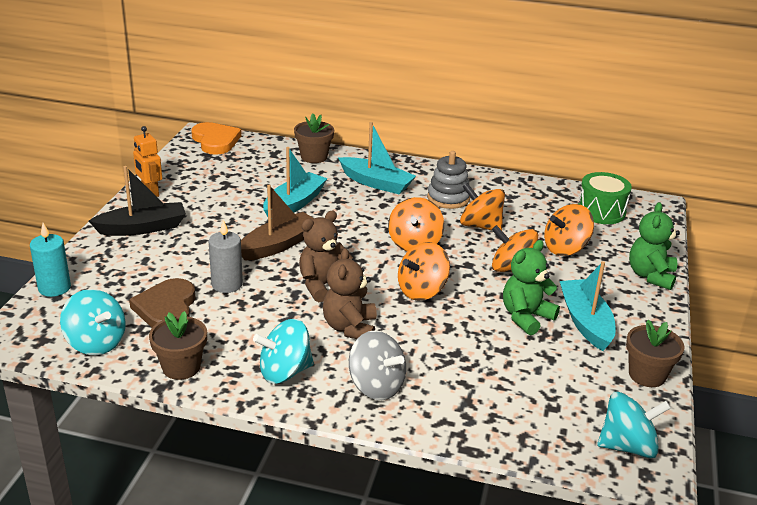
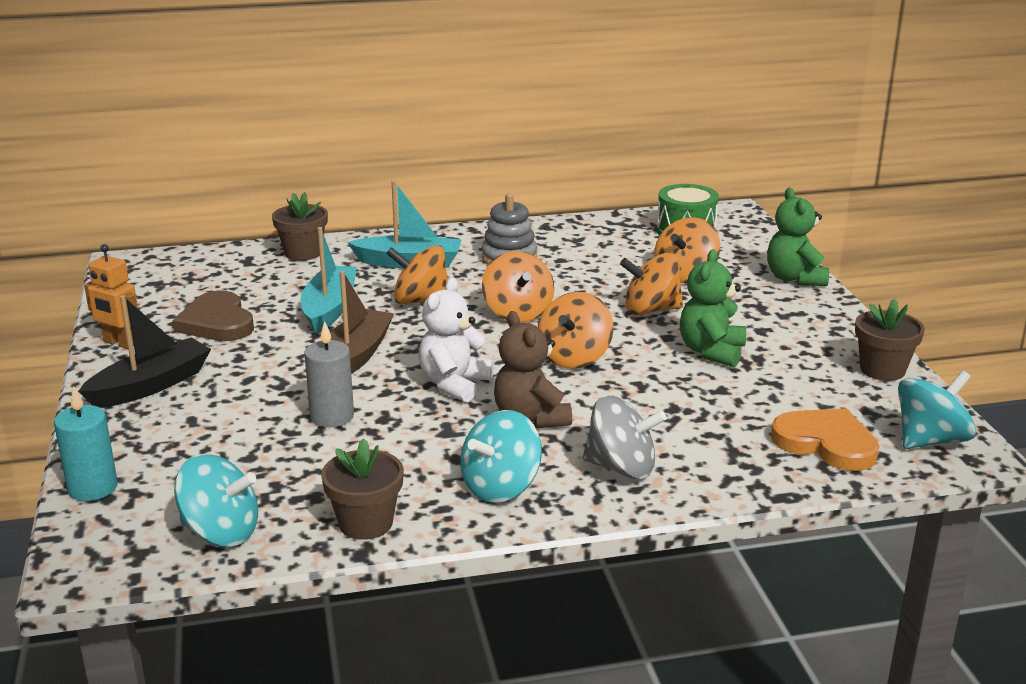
camera: 25 degrees left, 5 degrees down
brown heart [129,278,196,328] -> brown heart moved to [173,291,254,341]
orange heart [191,122,241,155] -> orange heart moved to [771,408,879,471]
brown teddy bear [299,211,353,302] -> white teddy bear [419,278,494,403]
orange spinning top [460,183,505,230] -> orange spinning top moved to [386,245,448,304]
turquoise boat [560,261,616,351] -> none

